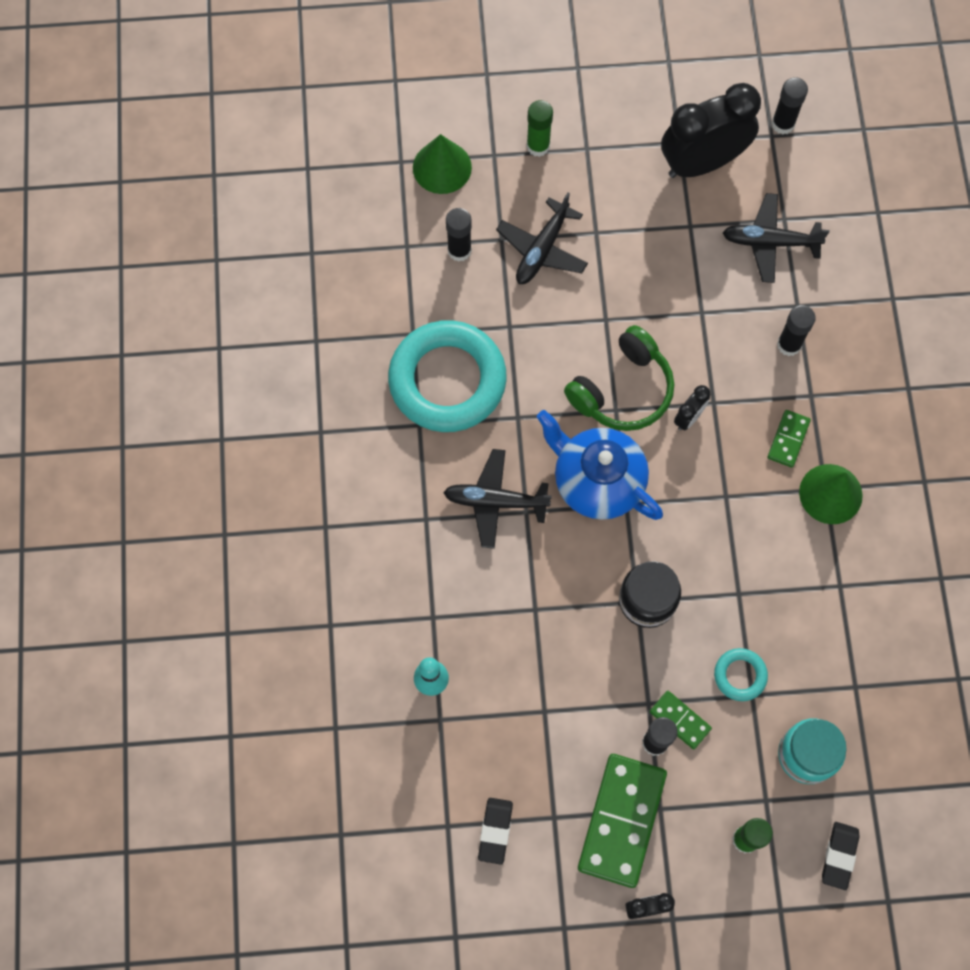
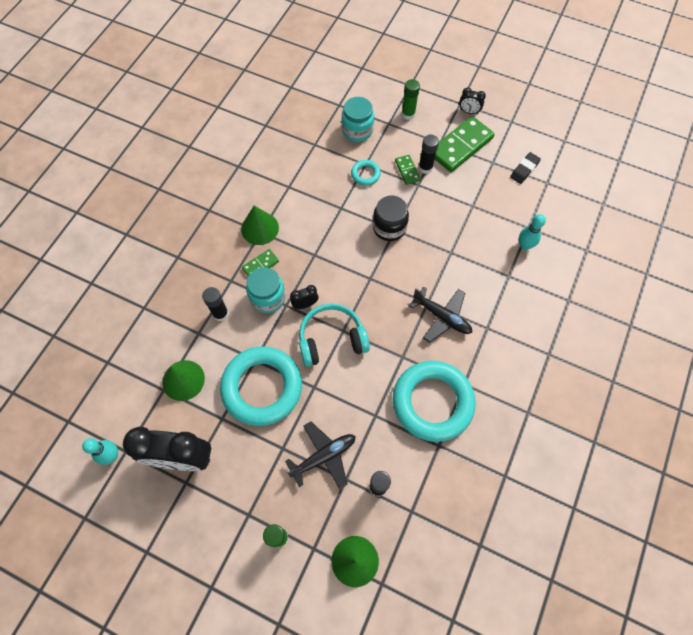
camera: 150 degrees left, 5 degrees down
blue teapot [537,410,663,520] -> none
green headphones [564,325,674,431] -> turquoise headphones [299,303,370,367]
black plane [723,193,829,283] -> green cone [162,360,205,401]
black glue stick [771,77,808,134] -> turquoise bowling pin [82,438,118,465]
black eraser [822,822,859,890] -> none
none -> turquoise ring [220,346,302,426]
none -> turquoise jar [246,267,286,313]

